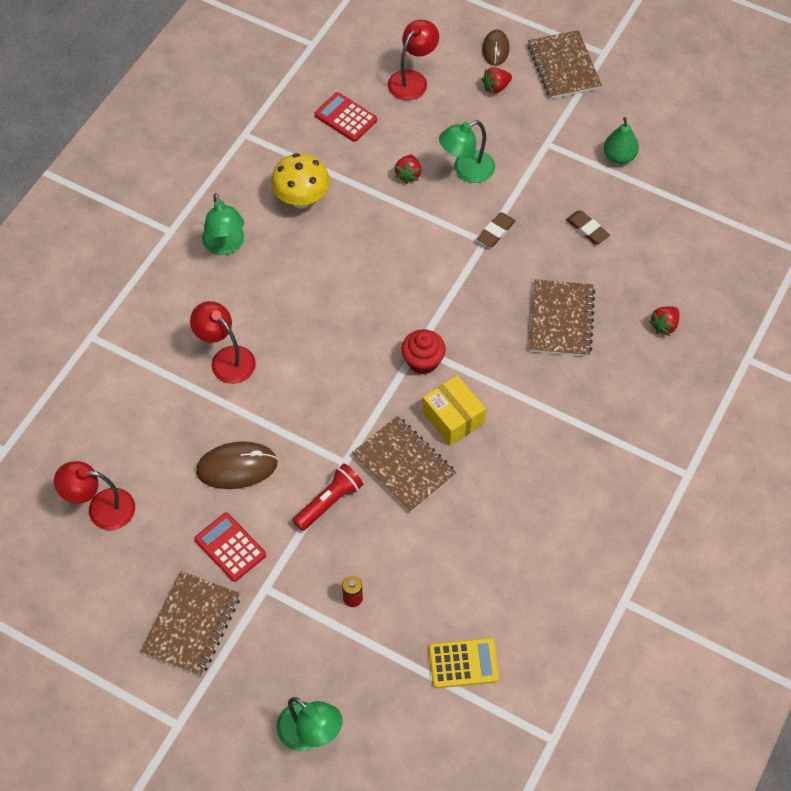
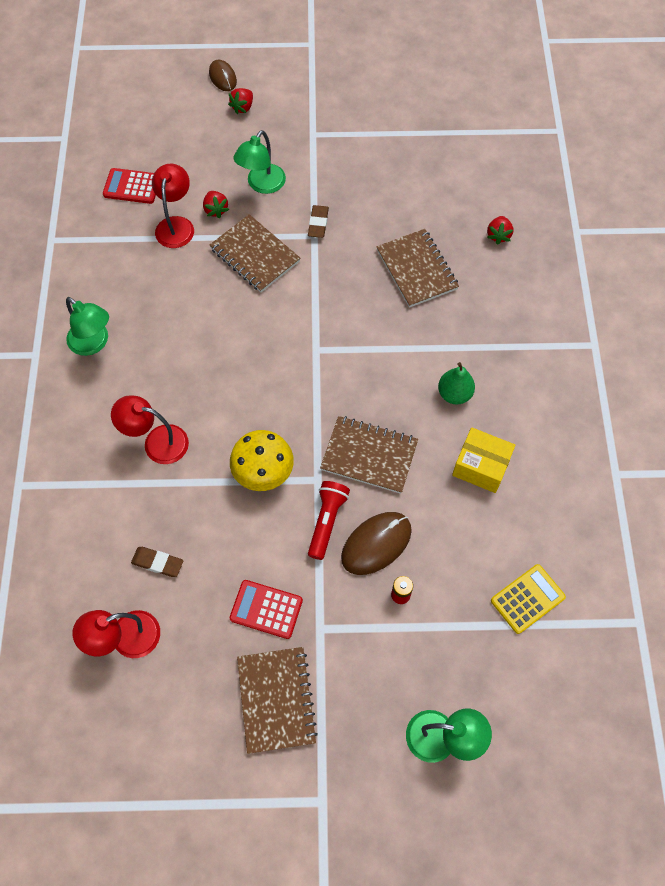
camera: 30 degrees left, 5 degrees up
brown mouse [196,441,278,489] -> brown mouse moved to [341,512,412,575]
yellow mushroom [271,153,330,209] -> yellow mushroom moved to [230,430,294,491]
red lamp [388,20,439,100] -> red lamp moved to [152,164,194,248]
red cupcake [401,329,446,375] -> none
yellow box [422,375,486,446] -> yellow box moved to [452,427,516,493]
brown notebook [528,30,602,99] -> brown notebook moved to [210,214,300,292]
brown eraser [566,210,610,244] -> brown eraser moved to [131,547,183,577]
green pear [604,117,639,164] -> green pear moved to [438,362,475,405]

